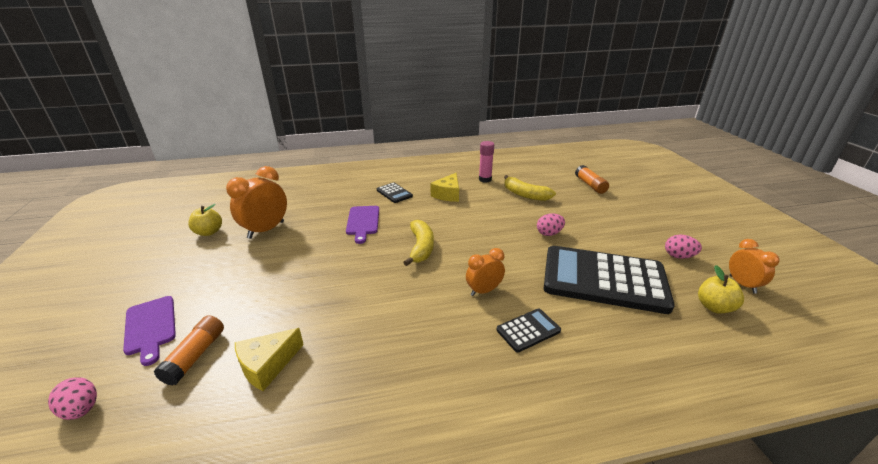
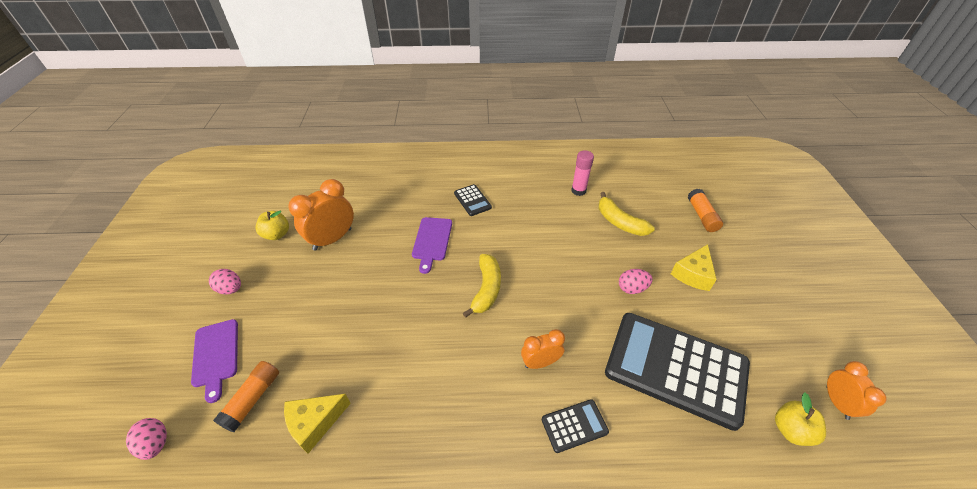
camera: 10 degrees right, 15 degrees up
yellow cheese [430,173,459,202] -> yellow cheese moved to [671,244,717,291]
pink egg [665,235,702,259] -> pink egg moved to [209,269,241,295]

